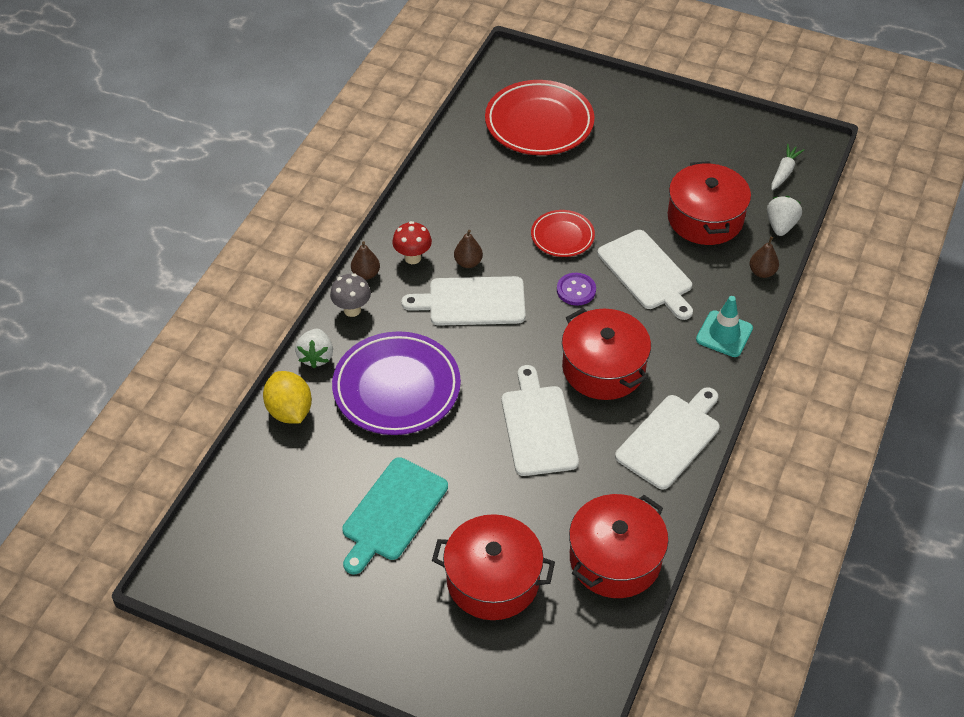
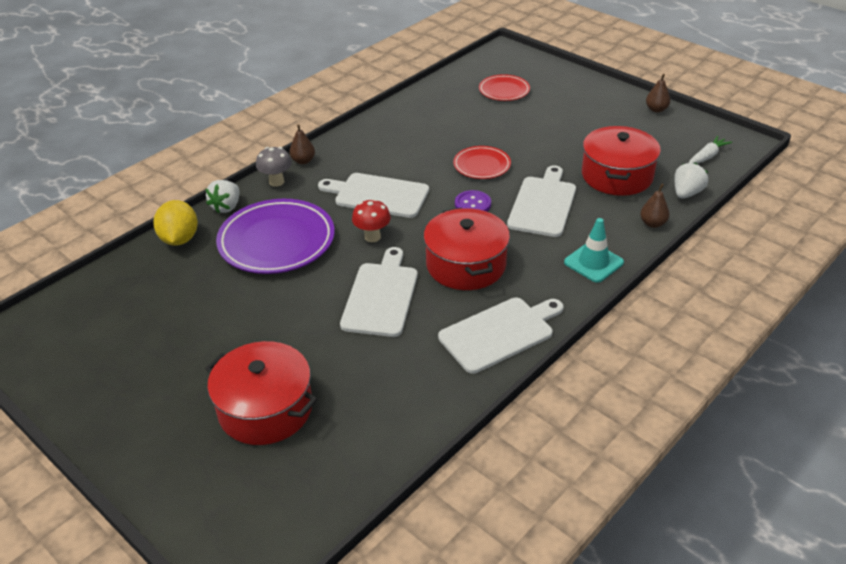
camera: 20 degrees right, 10 degrees down
turquoise cutting board [342,457,448,574] -> none
red mushroom [392,221,432,264] -> red mushroom moved to [352,199,391,242]
brown pear [454,230,483,268] -> brown pear moved to [646,74,670,112]
red plate [485,80,594,155] -> red plate [479,74,530,101], size x0.54
red pot [569,494,668,598] -> none
white cutting board [597,230,693,320] -> white cutting board turned 150 degrees counterclockwise [507,165,576,237]

